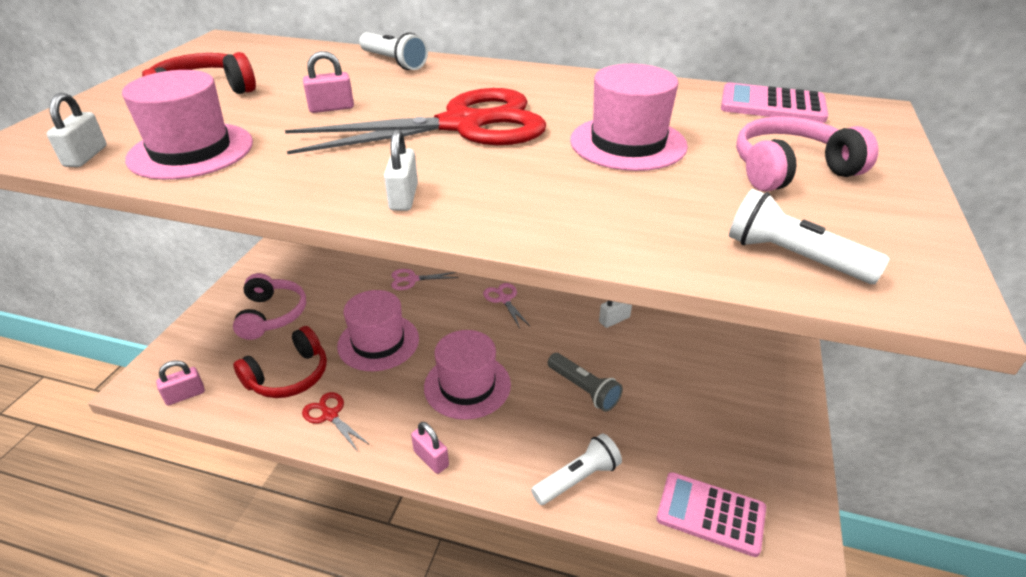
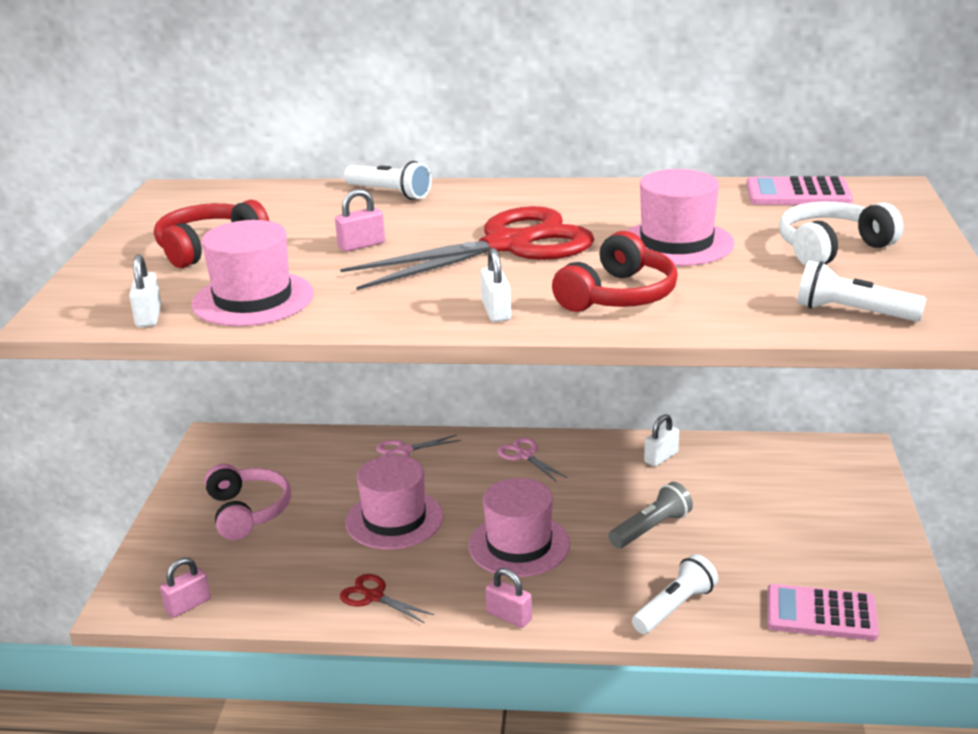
camera: 10 degrees left, 10 degrees down
red headphones [233,326,327,398] -> red headphones moved to [552,231,678,312]
grey flashlight [548,353,623,412] -> grey flashlight turned 75 degrees counterclockwise [608,482,693,548]
pink headphones [736,116,878,192] -> white headphones [779,201,903,266]

